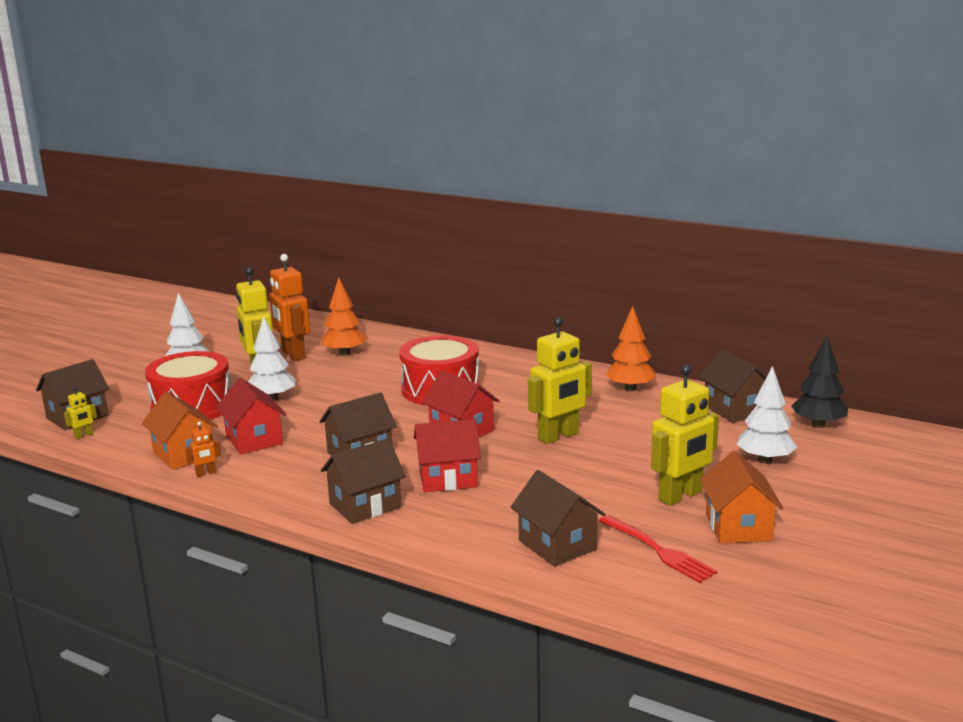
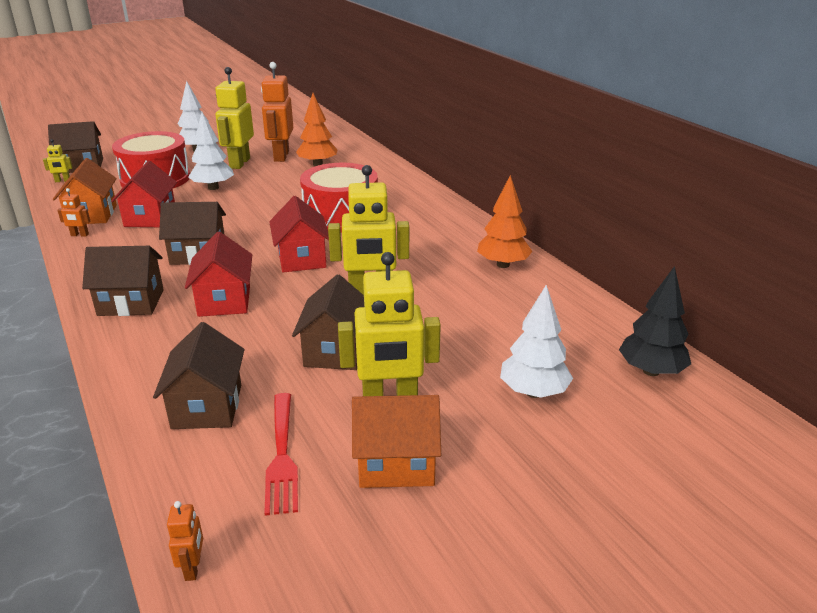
camera: 30 degrees right, 10 degrees up
red house [414,419,481,492] -> red house turned 60 degrees clockwise [185,231,252,317]
brown house [699,349,767,423] -> brown house moved to [292,274,364,370]
orange house [700,451,784,544] -> orange house turned 60 degrees clockwise [352,395,441,488]
none -> orange robot [167,501,203,581]

